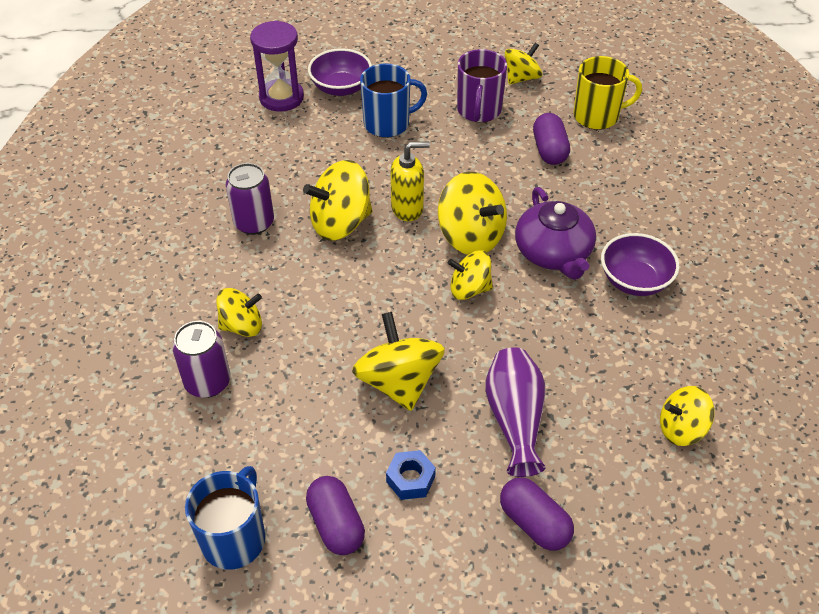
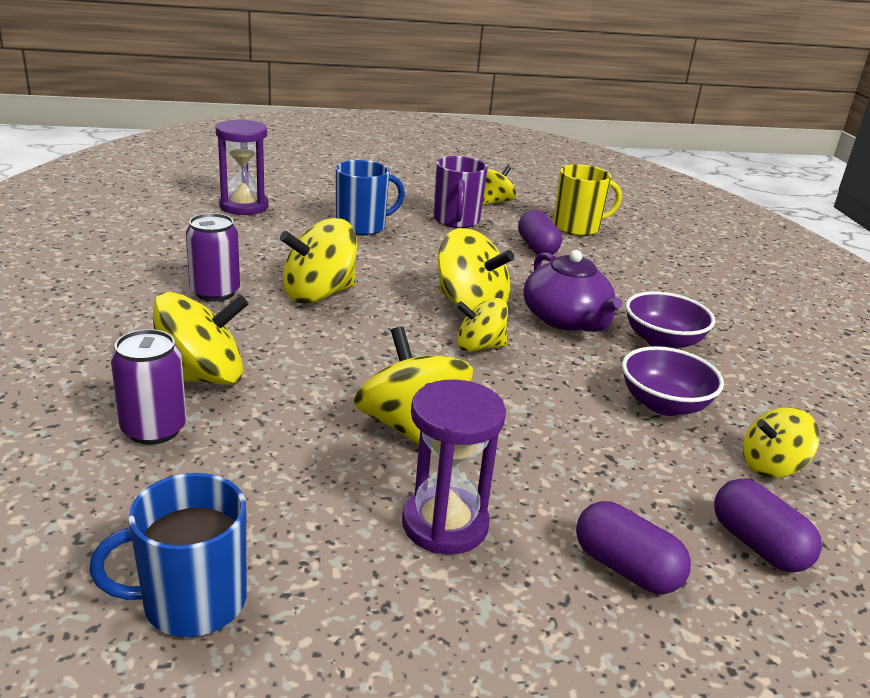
camera: 10 degrees left, 20 degrees down
blue mug [185,466,265,570] -> blue mug turned 120 degrees counterclockwise [89,473,247,637]
yellow spinning top [216,288,262,337] -> yellow spinning top [153,292,249,385], size x1.57
purple capsule [306,476,365,555] -> purple capsule moved to [714,479,822,572]
purple bowl [308,48,372,96] -> purple bowl moved to [622,346,724,416]
blue nut [386,450,436,500] -> purple hourglass [402,380,506,554]
yellow soap dispenser [390,142,430,221] -> none
purple vase [485,347,546,477] -> none

